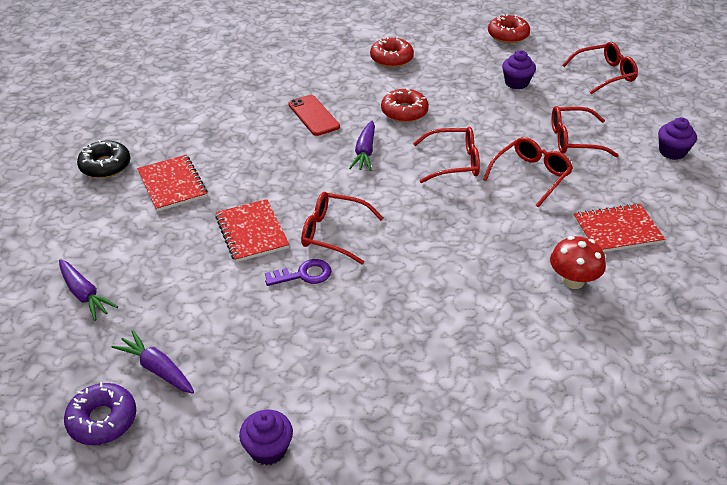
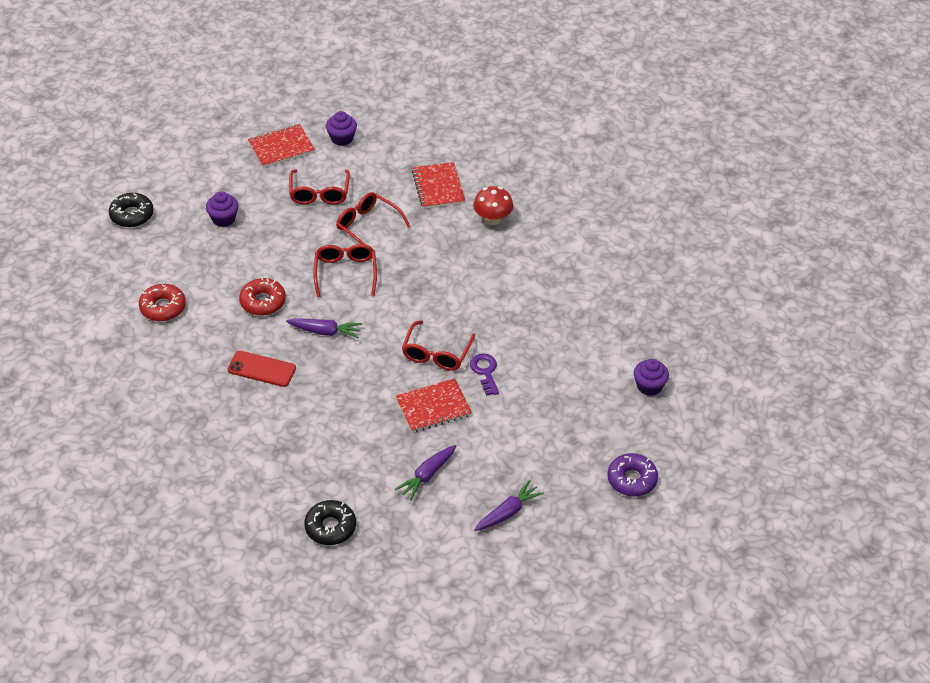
camera: 90 degrees left, 5 degrees up
purple carrot [112,330,194,394] -> purple carrot moved to [395,445,456,501]
red notebook [137,155,207,212] -> red notebook moved to [248,124,315,168]
red phone [288,95,340,136] -> red phone turned 45 degrees clockwise [228,351,296,387]
red donut [488,14,530,43] -> black donut [109,193,154,227]
red glasses [562,42,638,94] -> none

